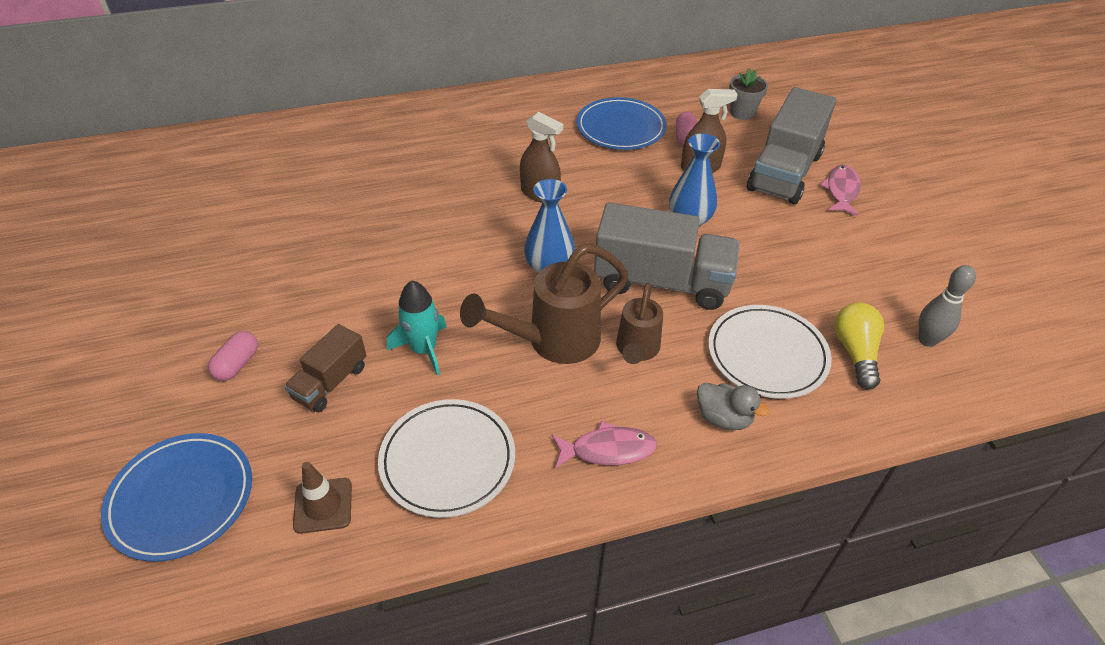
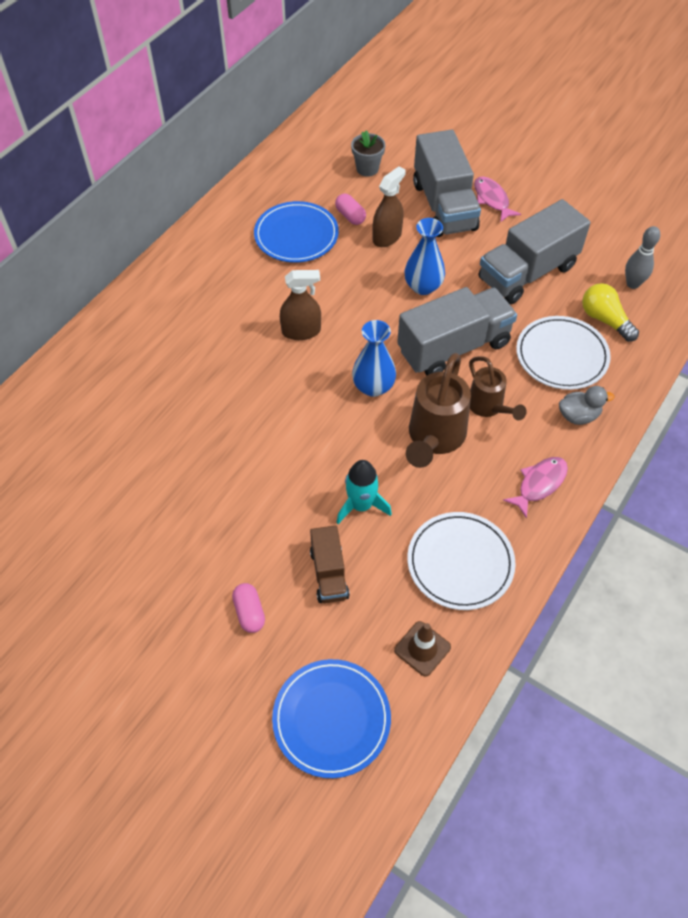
camera: 40 degrees left, 10 degrees up
none -> grey truck [479,199,591,304]

